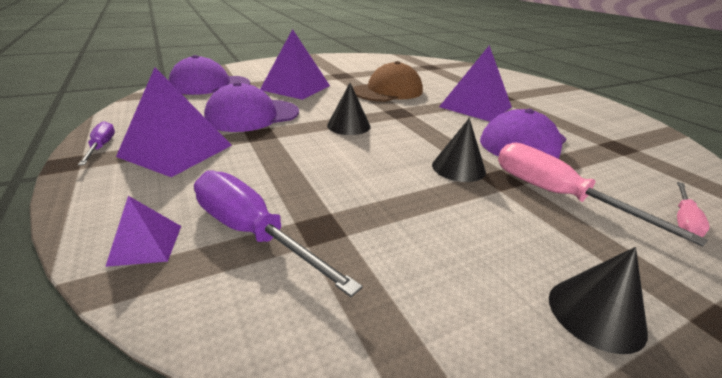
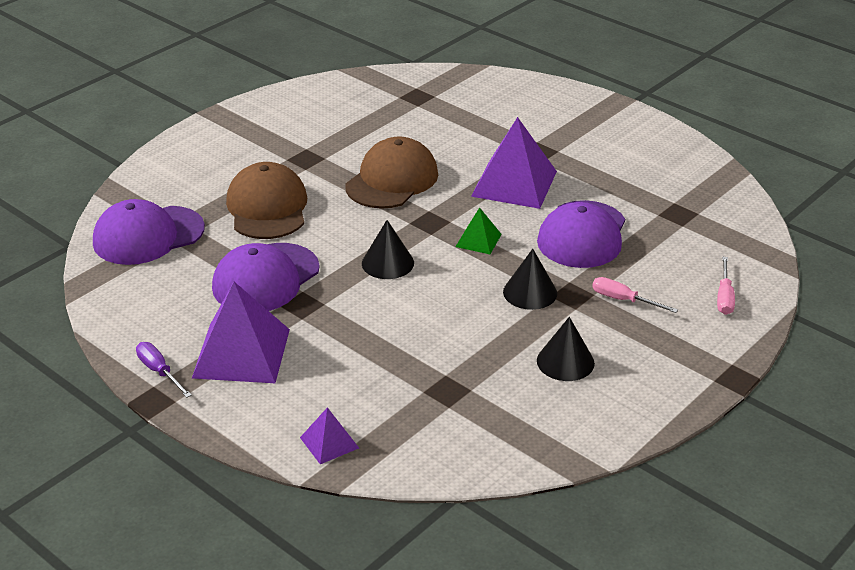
camera: 20 degrees left, 5 degrees up
purple screwdriver [194,170,363,297] -> none
purple pyramid [260,29,330,100] -> brown cap [226,162,307,239]
pink screwdriver [498,142,708,247] -> pink screwdriver [592,277,678,313], size x0.53
black cone [549,247,648,354] -> black cone moved to [537,317,595,381]
none -> green pyramid [456,207,502,254]

